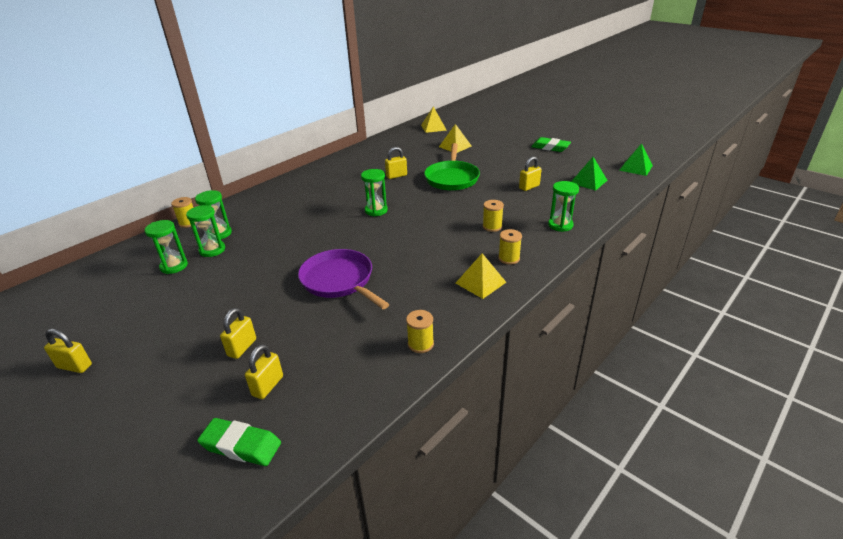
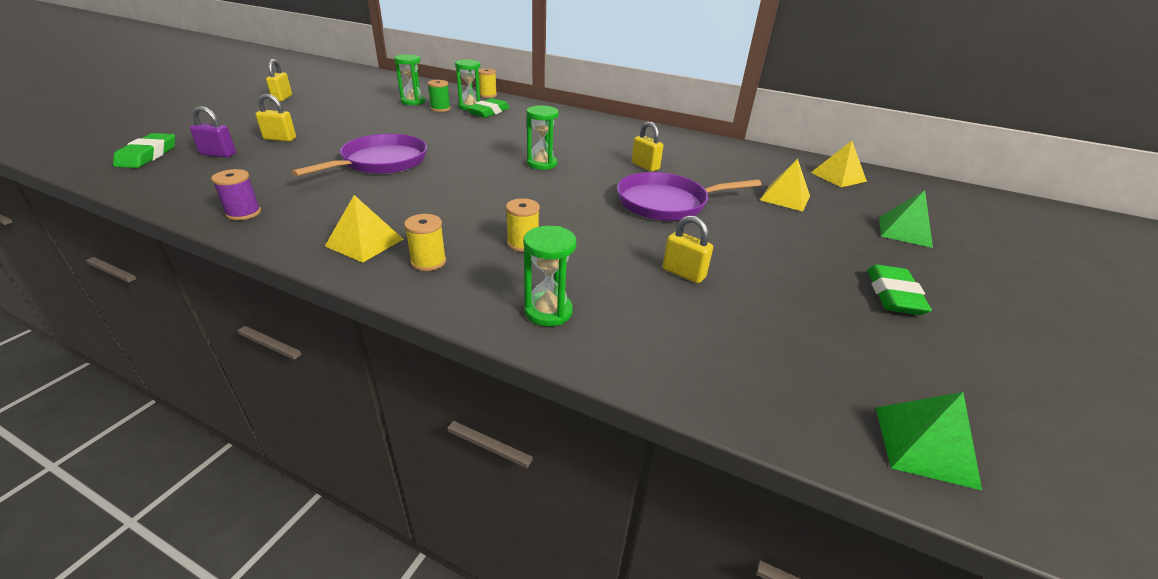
camera: 70 degrees right, 0 degrees up
green hourglass [186,205,225,257] -> green spool [428,80,451,112]
yellow padlock [245,344,283,399] -> purple padlock [190,106,236,158]
yellow spool [406,310,434,353] -> purple spool [211,169,261,220]
green pan [424,143,480,190] -> purple pan [617,172,761,221]
green pyramid [571,157,608,191] -> green pyramid moved to [879,190,933,248]
none -> green eraser [467,98,510,118]

